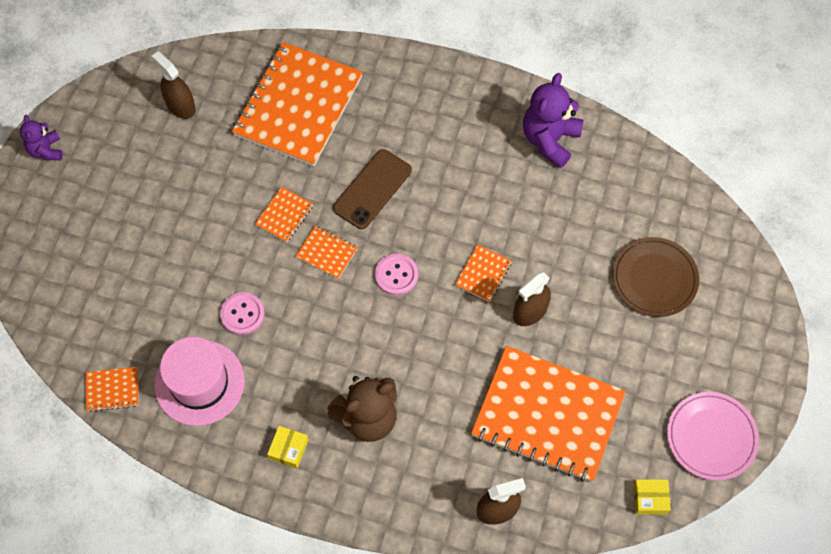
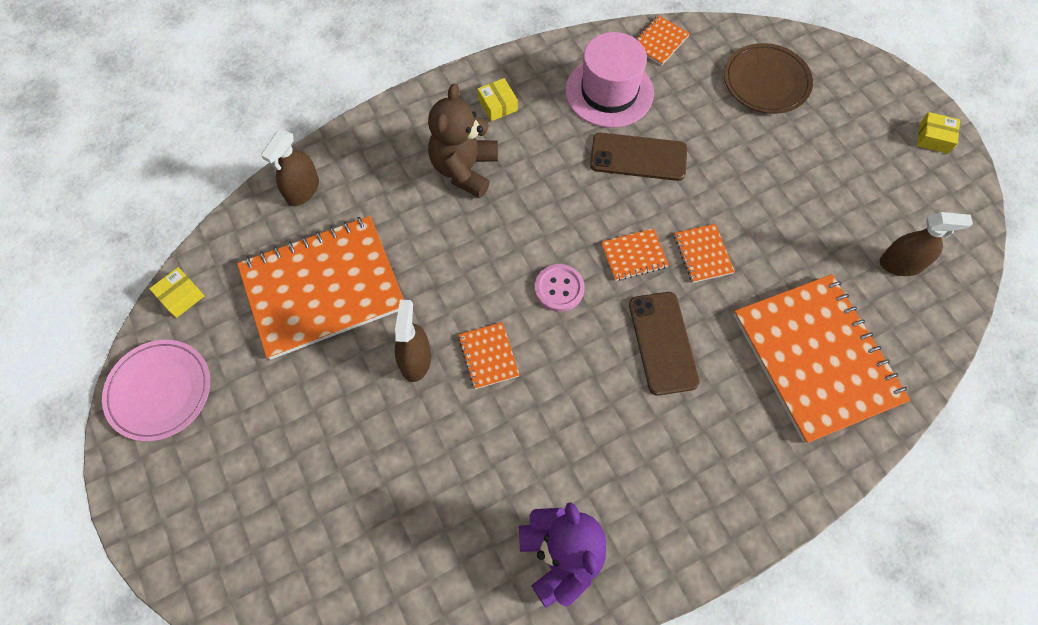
camera: 135 degrees right, 0 degrees up
purple teddy bear [20,115,63,160] -> yellow box [917,112,960,154]
pink button [220,292,265,335] -> brown phone [590,133,687,181]
brown plate [612,237,699,317] -> brown plate moved to [724,43,813,114]

